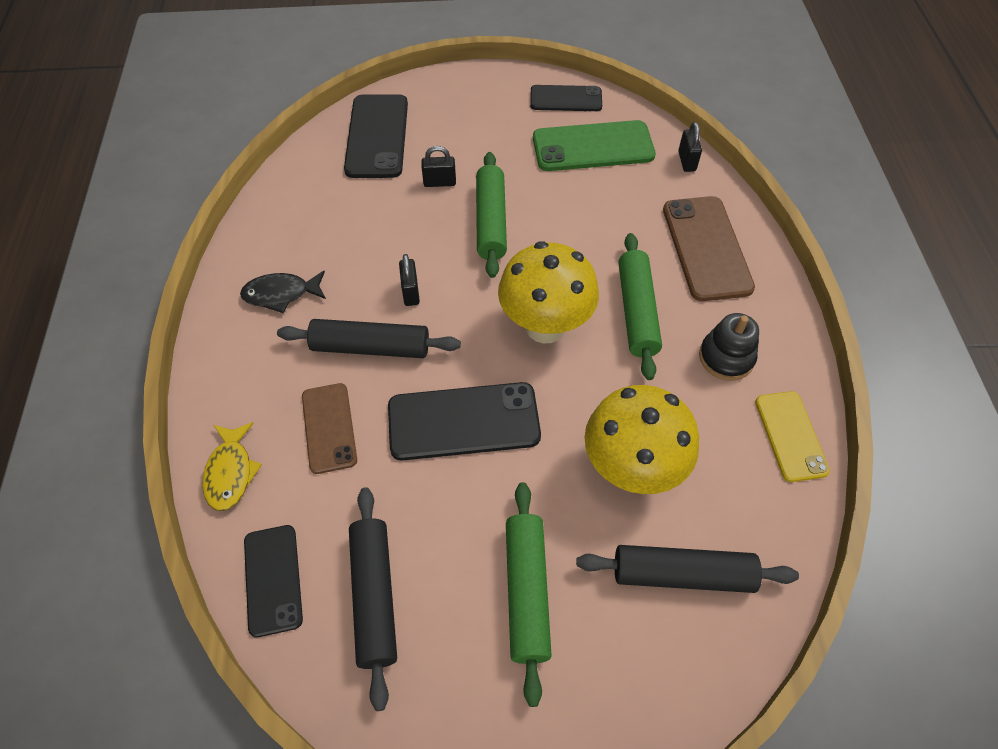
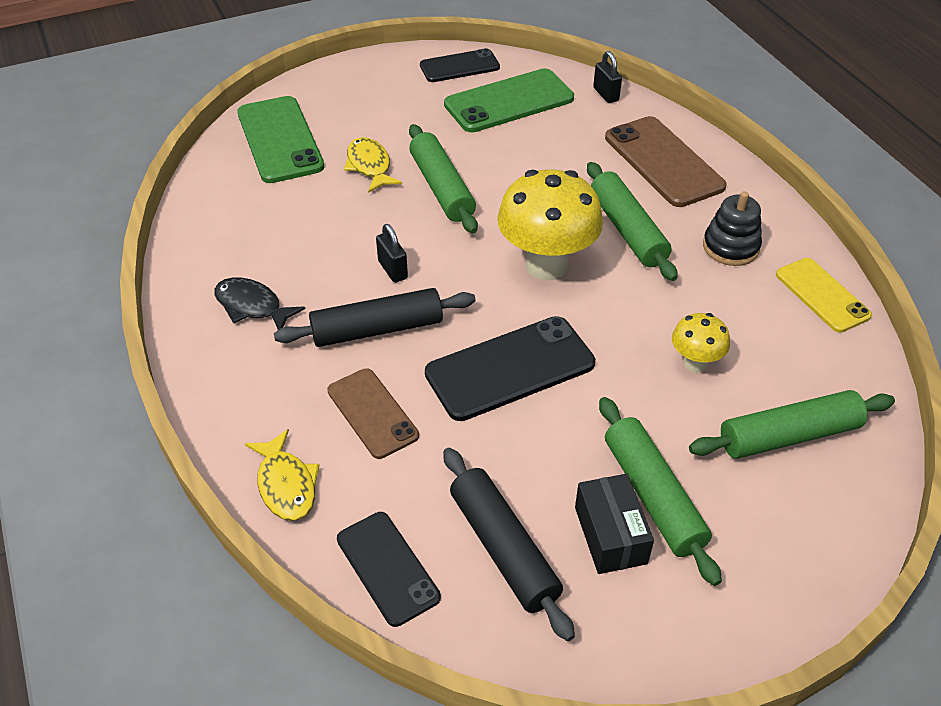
camera: 20 degrees left, 10 degrees down
black fish [240,271,326,313] -> black fish turned 60 degrees clockwise [214,278,305,330]
black phone [344,94,408,178] -> green phone [237,96,324,183]
black padlock [421,146,456,187] -> yellow fish [344,137,402,193]
black rolling pin [576,545,799,593] -> green rolling pin [689,390,895,459]
yellow mushroom [585,385,699,494] -> yellow mushroom [672,313,730,372], size x0.51
none -> black box [575,474,654,574]

